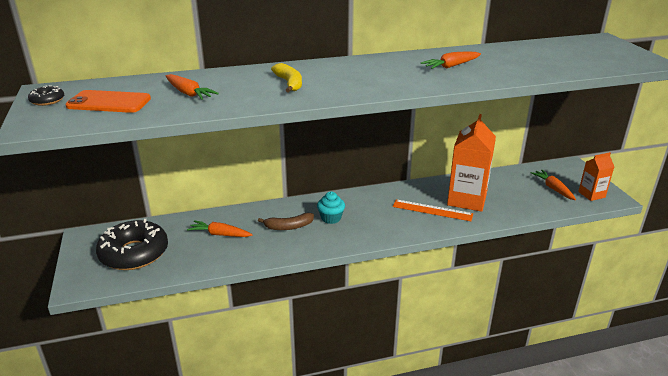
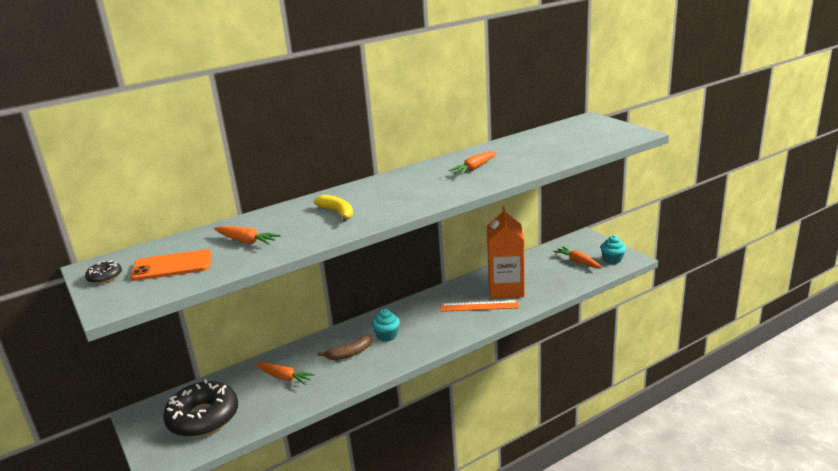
camera: 15 degrees left, 5 degrees down
orange carrot [187,220,252,237] -> orange carrot turned 150 degrees counterclockwise [255,362,315,385]
orange carton [578,152,614,201] -> turquoise cupcake [600,235,626,264]

